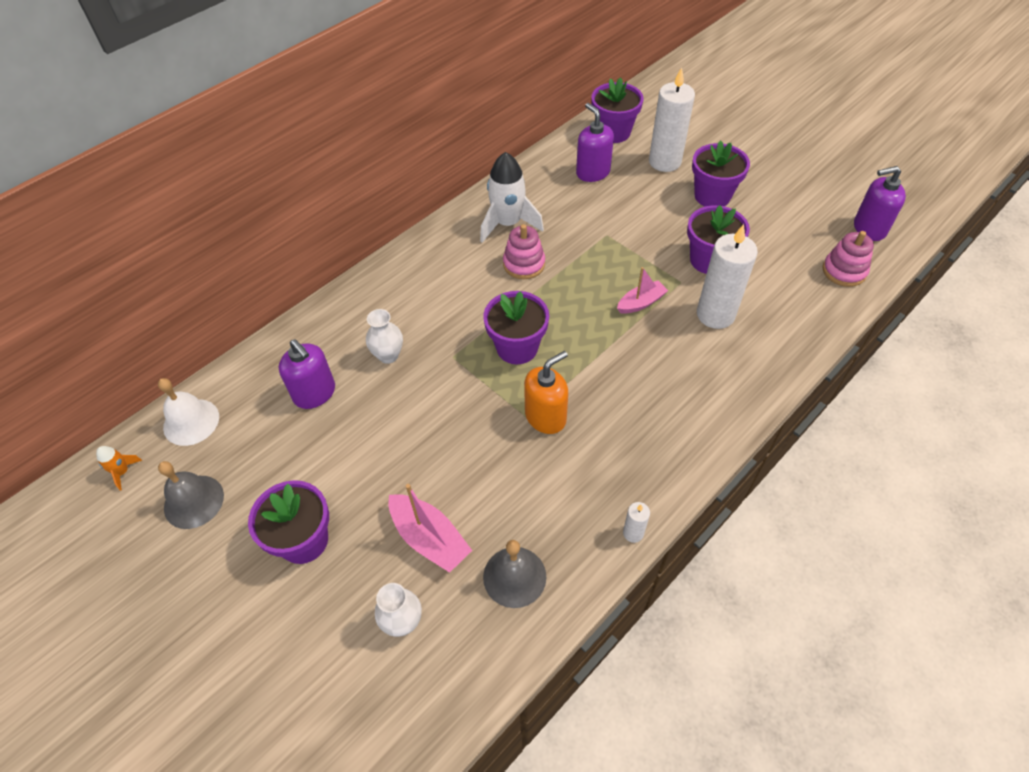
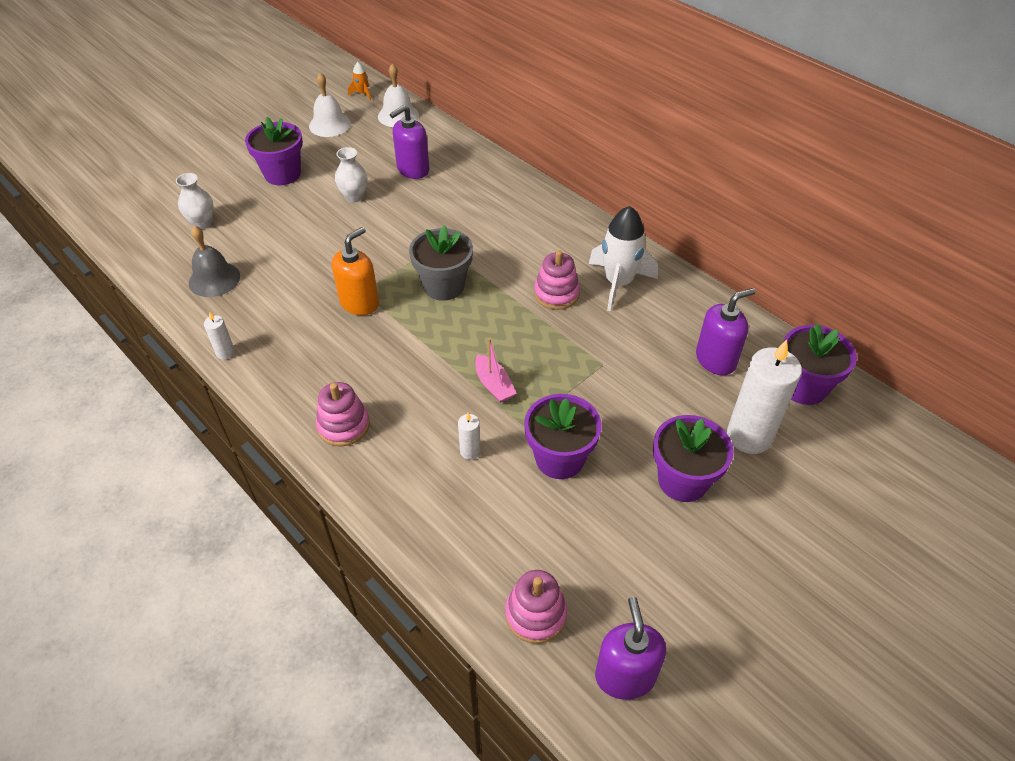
camera: 90 degrees right, 5 degrees down
grey bell [158,461,224,529] -> white bell [309,73,351,137]
white vase [366,309,403,364] -> white vase moved to [335,147,367,202]
pink boat [388,484,472,573] -> none
purple flower pot [483,291,549,364] -> grey flower pot [409,225,473,301]
orange soap dispenser [524,351,568,434] -> orange soap dispenser turned 105 degrees counterclockwise [332,227,379,315]
white candle [697,224,758,329] -> white candle [458,413,481,460], size x0.45
none -> pink stacking toy [316,382,370,446]

